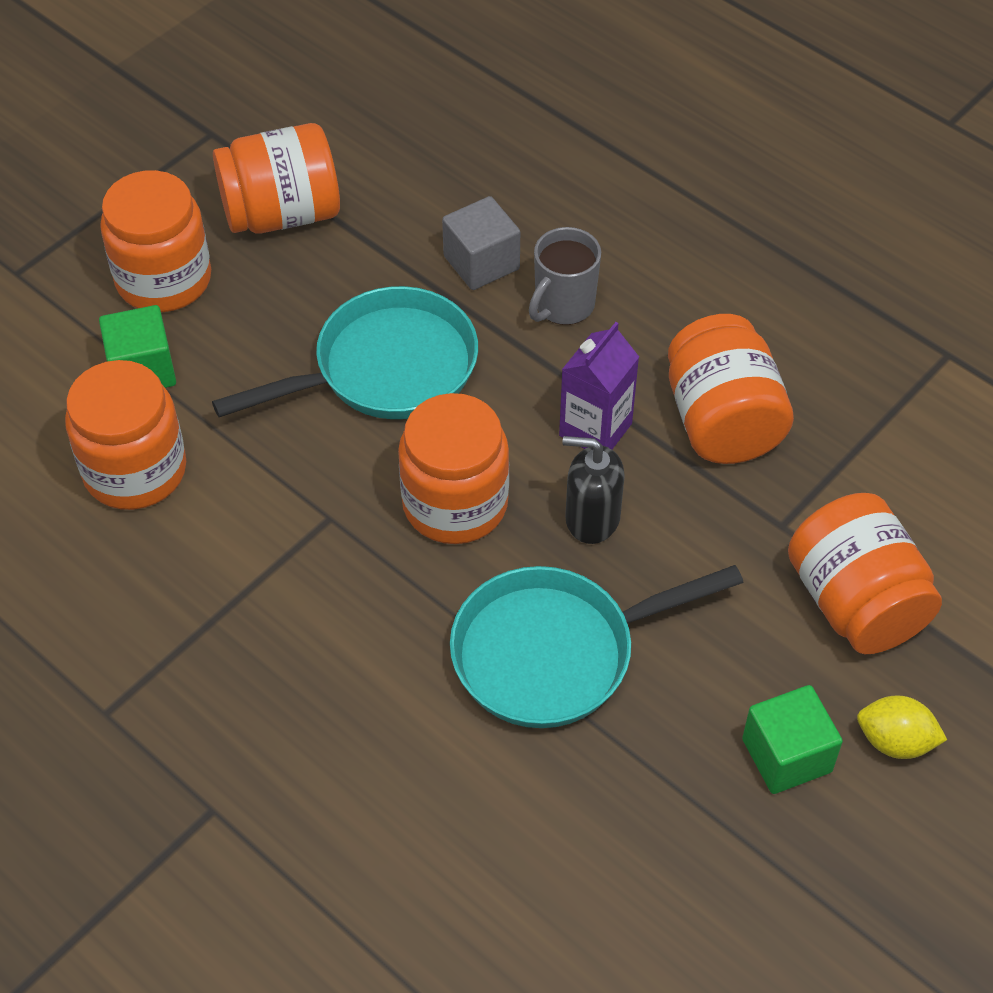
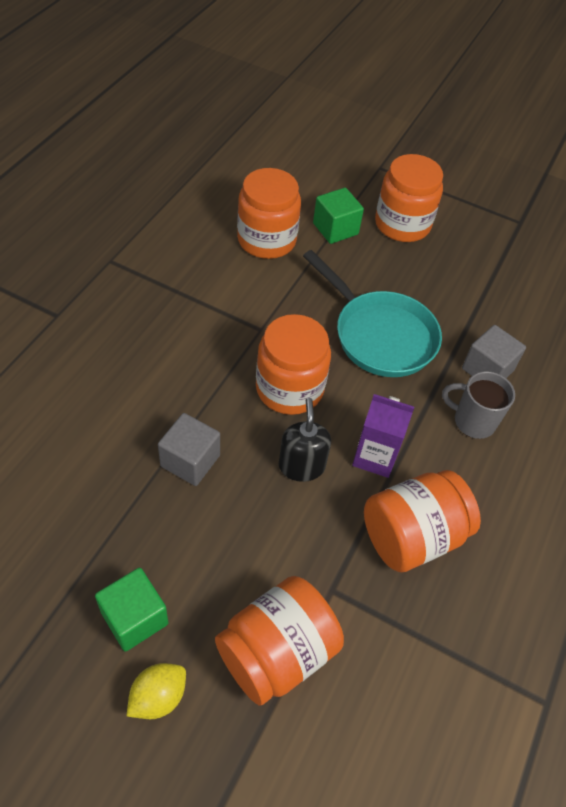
camera: 70 degrees right, 0 degrees up
orange jar [213,123,340,234] -> none
turquoise pan [450,565,744,728] -> grey cube [158,413,220,486]
yellow lemon [857,695,947,759] -> yellow lemon turned 45 degrees clockwise [127,663,186,719]

